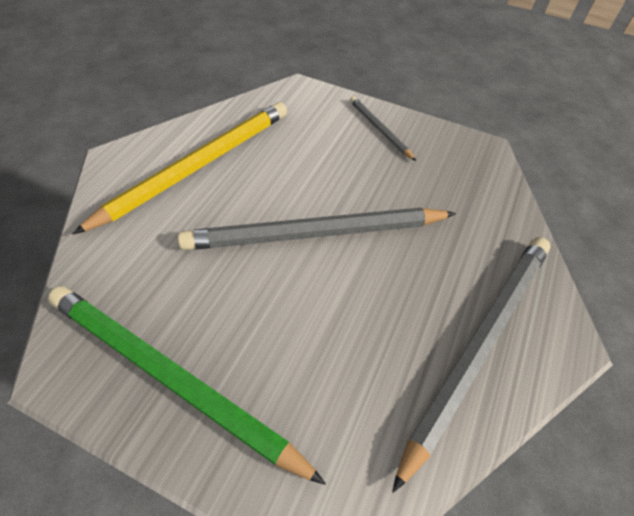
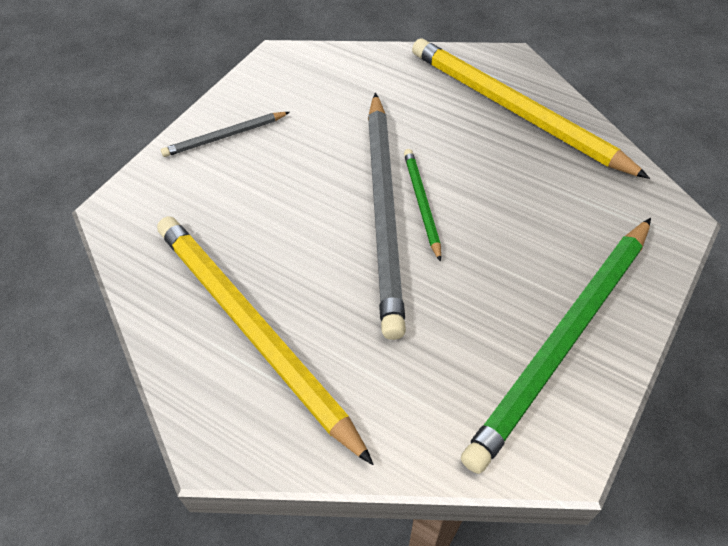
camera: 80 degrees left, 0 degrees up
grey pencil [392,237,550,493] -> yellow pencil [412,38,650,179]
none -> green pencil [404,149,441,262]

